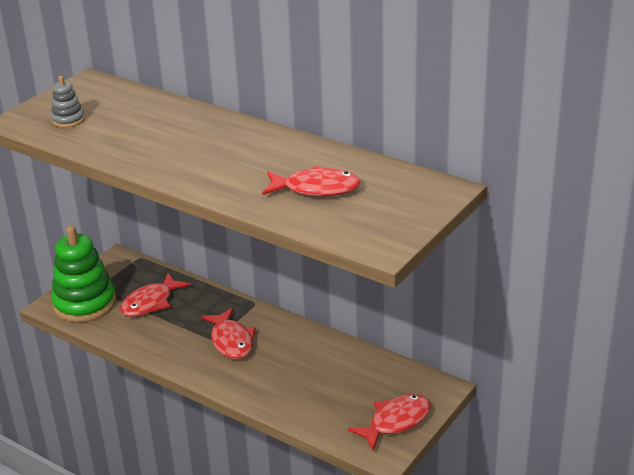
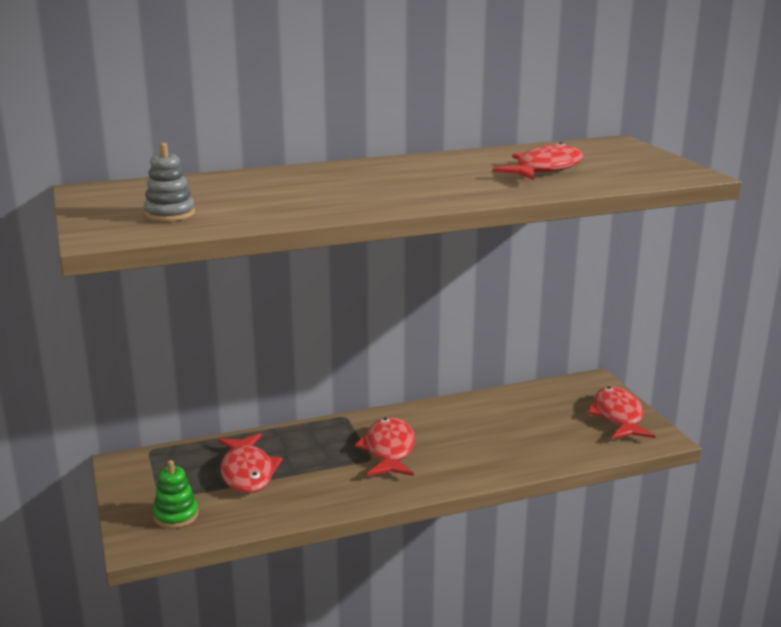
camera: 55 degrees left, 10 degrees down
green stacking toy [51,225,116,322] -> green stacking toy [153,460,198,528], size x0.47
red fish [201,308,256,359] -> red fish turned 105 degrees counterclockwise [355,417,415,476]

